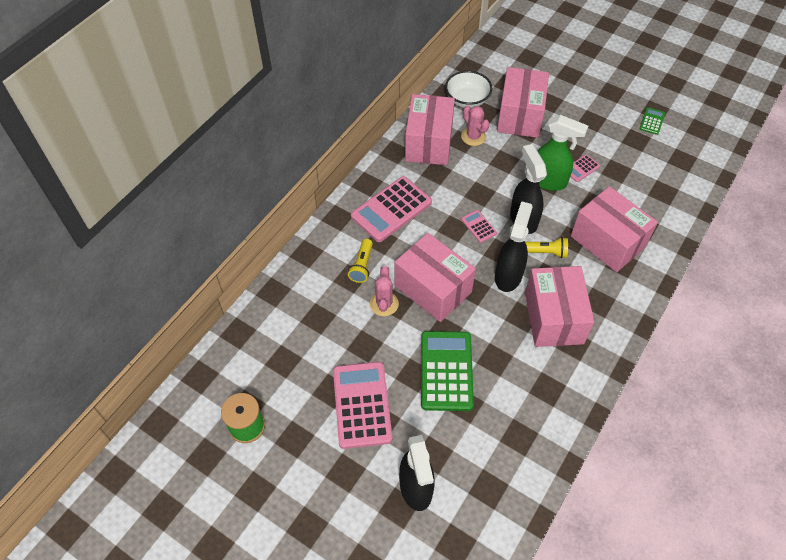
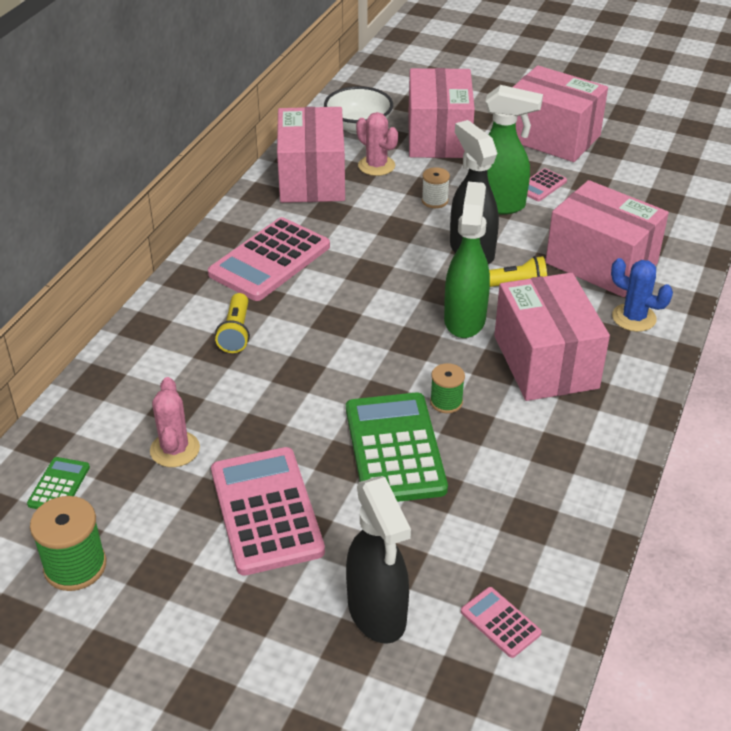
camera: 10 degrees left, 15 degrees down
pink cactus [370,266,399,316] -> pink cactus moved to [150,377,200,467]
pink box [395,233,476,322] -> pink box moved to [513,65,608,162]
pink calculator [461,210,497,243] -> pink calculator moved to [461,587,542,658]
black spray bottle [495,201,533,292] -> green spray bottle [444,182,490,338]
green calculator [639,107,665,135] -> green calculator moved to [27,457,90,509]
none -> white spool [422,167,450,208]
none -> green spool [430,363,465,413]
none -> blue cactus [611,258,673,332]

